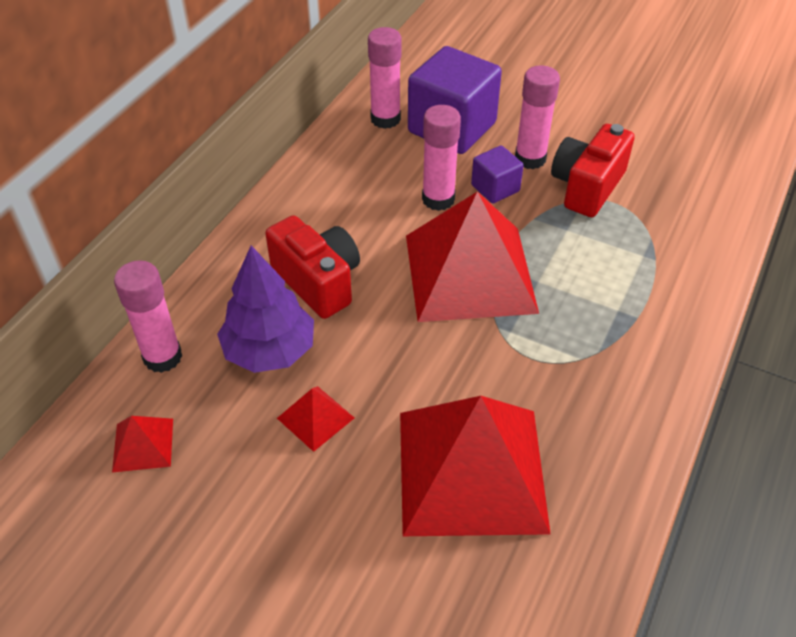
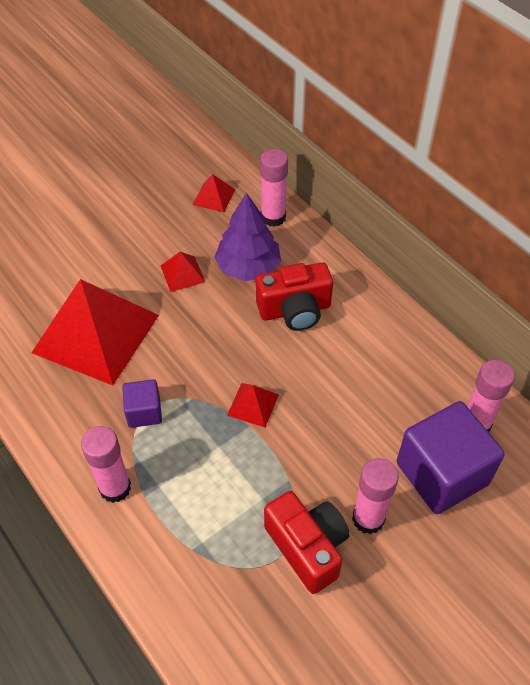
camera: 115 degrees right, 5 degrees up
red pyramid [406,191,539,322] -> red pyramid [227,383,279,427], size x0.41
pink glue stick [422,105,461,211] -> pink glue stick moved to [81,426,131,503]
purple cube [471,145,524,204] -> purple cube moved to [122,379,162,428]

